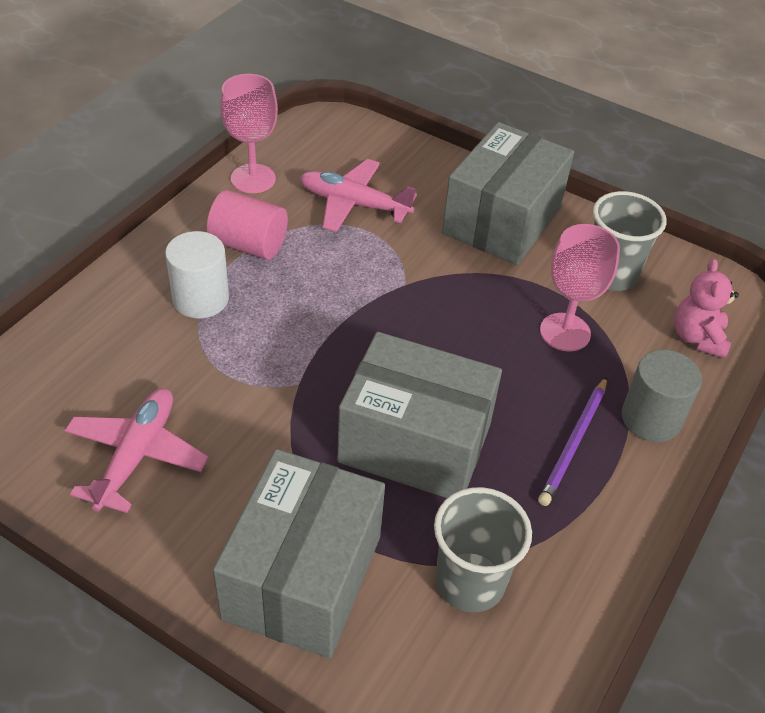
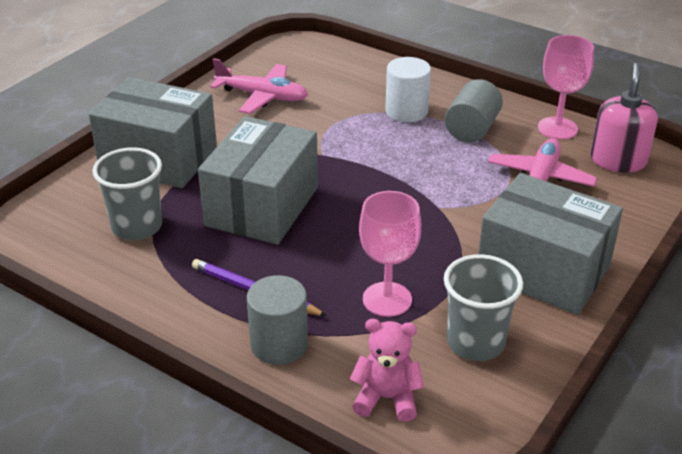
camera: 95 degrees right, 10 degrees down
pink cylinder [207,190,288,260] -> grey cylinder [445,79,503,143]
none -> pink soap dispenser [590,63,658,172]

